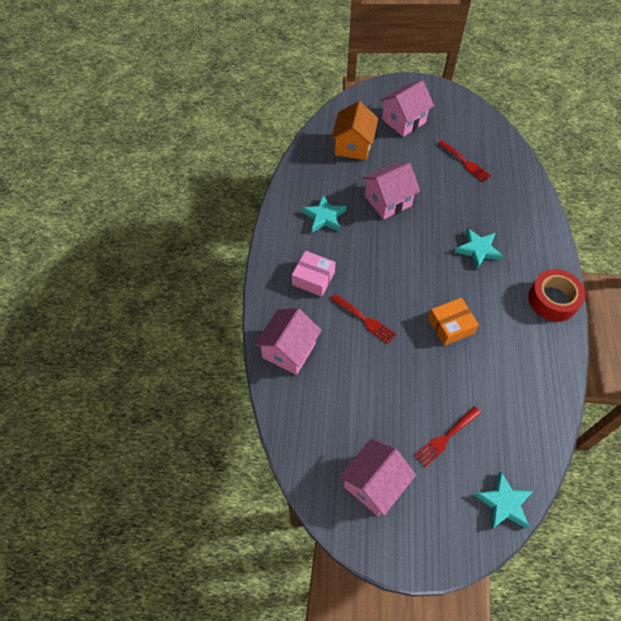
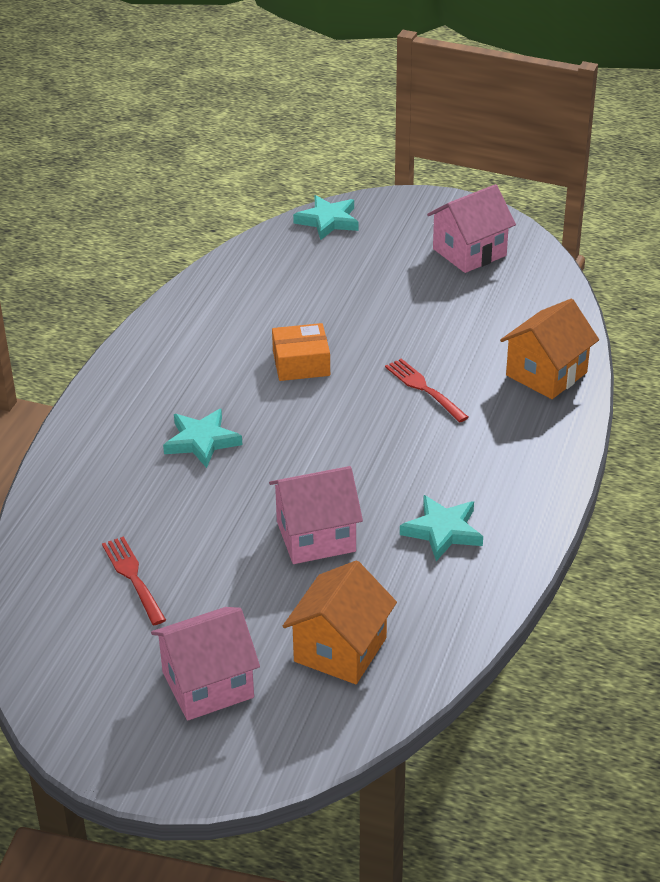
camera: 165 degrees left, 20 degrees down
pink house [255,308,322,375] -> orange house [500,299,599,399]
pink box [292,251,336,297] -> none
red fork [414,406,481,467] -> none
red tape [528,269,586,322] -> none

